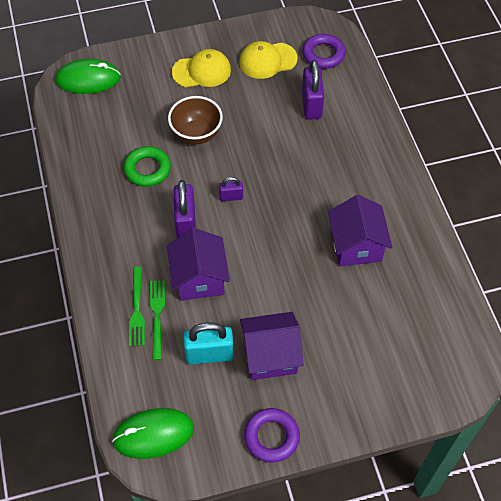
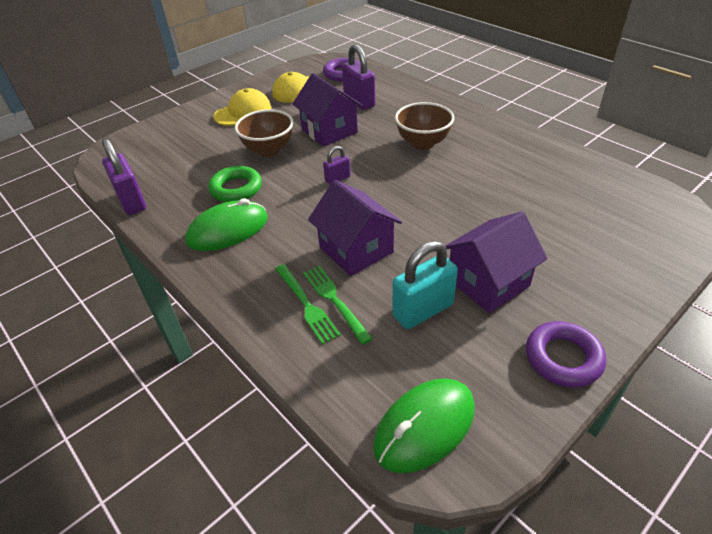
camera: 25 degrees left, 15 degrees down
green mouse [55,59,121,94] -> green mouse moved to [185,198,268,251]
purple padlock [174,180,196,238] -> purple padlock moved to [102,138,146,215]
purple house [328,195,392,266] -> purple house moved to [293,73,363,147]
none -> brown bowl [395,102,454,150]

